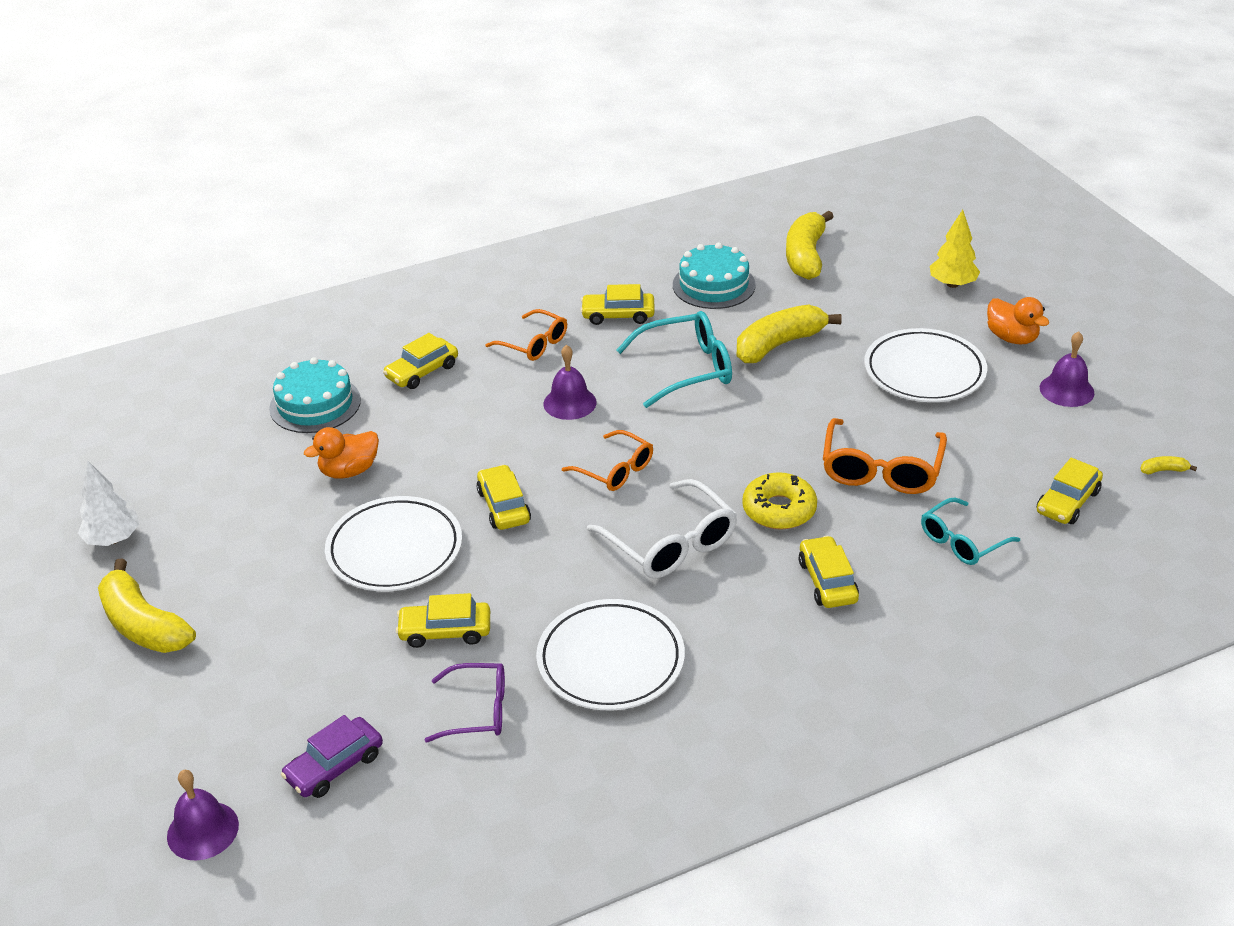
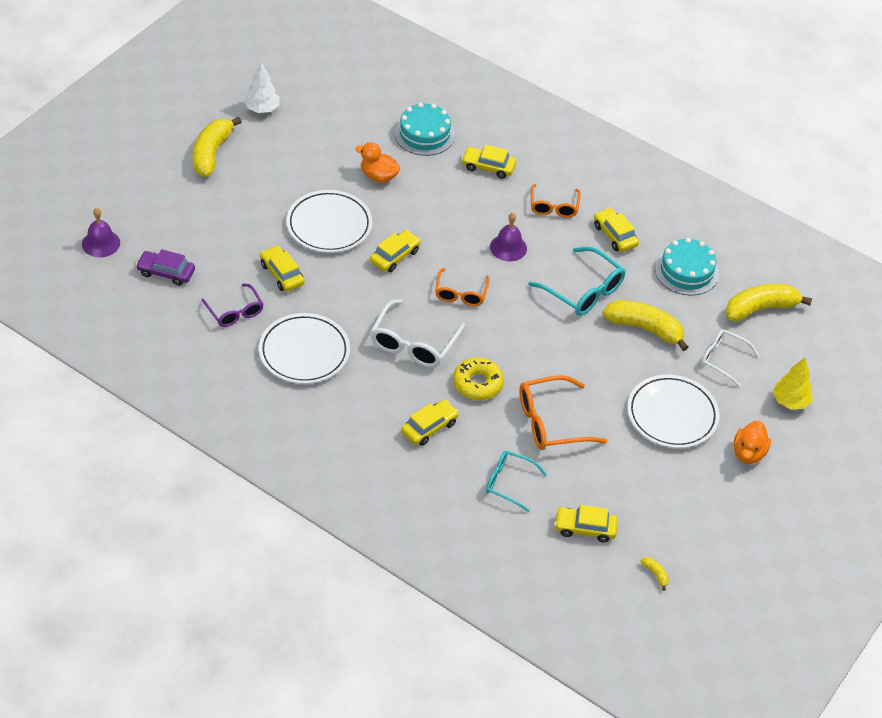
camera: 55 degrees right, 10 degrees up
purple bell [1040,331,1094,407] -> none
none -> white glasses [701,329,760,387]

